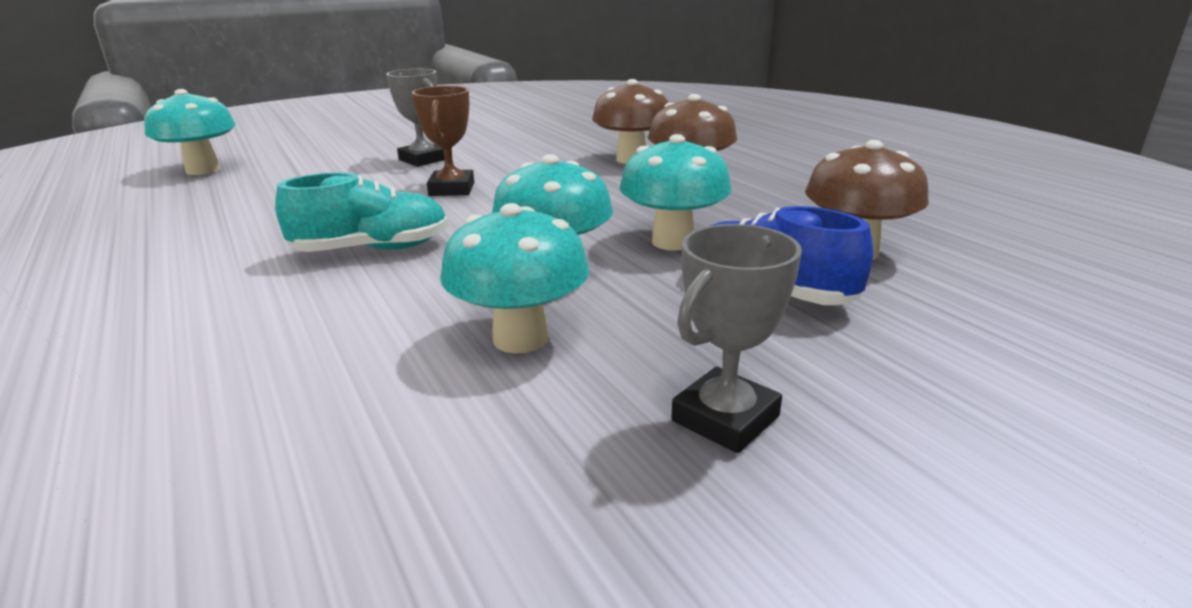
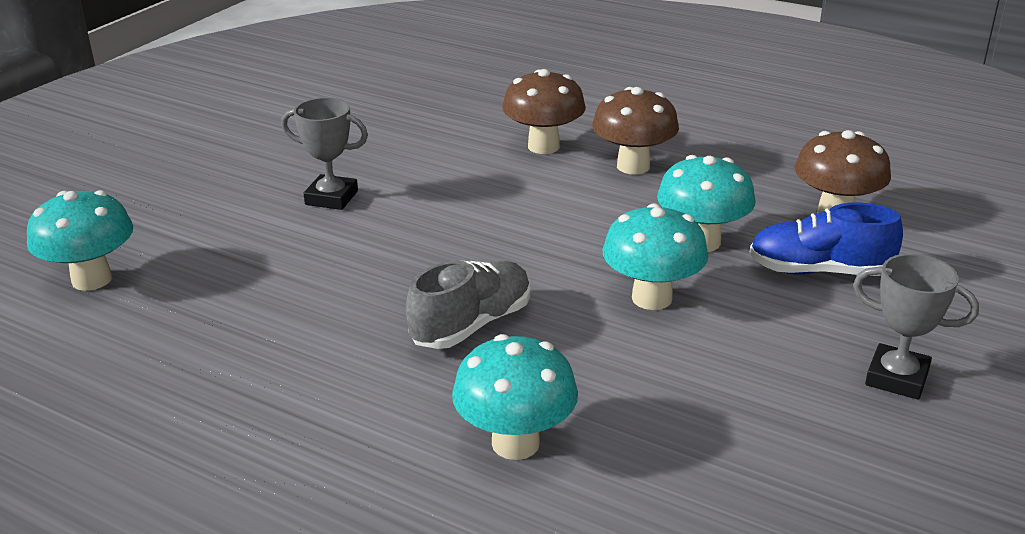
camera: 30 degrees left, 5 degrees up
turquoise shoe [275,173,448,252] -> grey shoe [406,260,530,349]
brown trophy [412,86,474,196] -> none
turquoise mushroom [440,203,589,353] -> turquoise mushroom moved to [452,334,578,460]
grey trophy [671,224,802,453] -> grey trophy turned 75 degrees counterclockwise [853,254,979,400]

